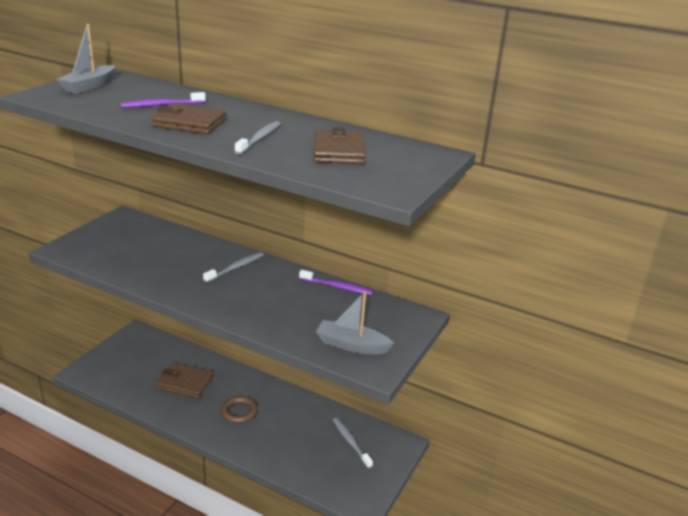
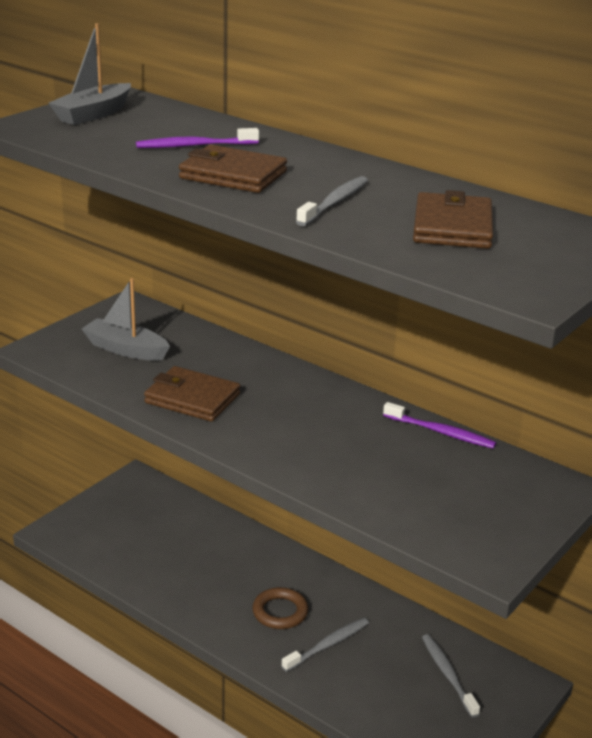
camera: 10 degrees right, 0 degrees up
brown wallet [157,363,213,398] -> brown wallet moved to [144,366,240,422]
grey toothbrush [203,252,264,283] -> grey toothbrush moved to [281,618,369,672]
grey boat [316,291,394,354] -> grey boat moved to [82,278,170,361]

